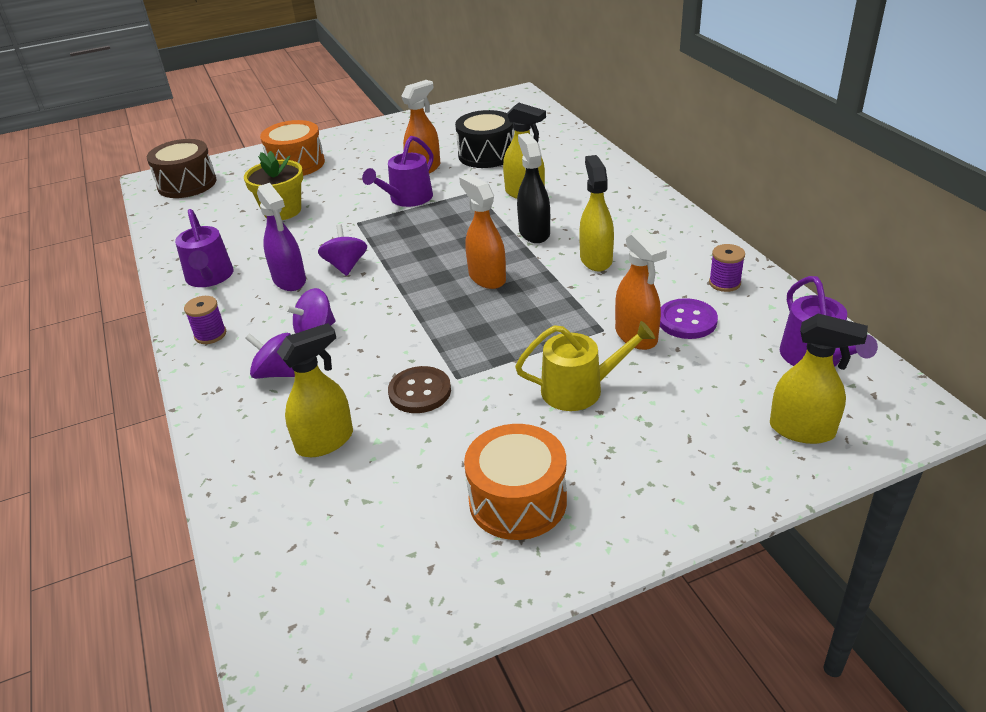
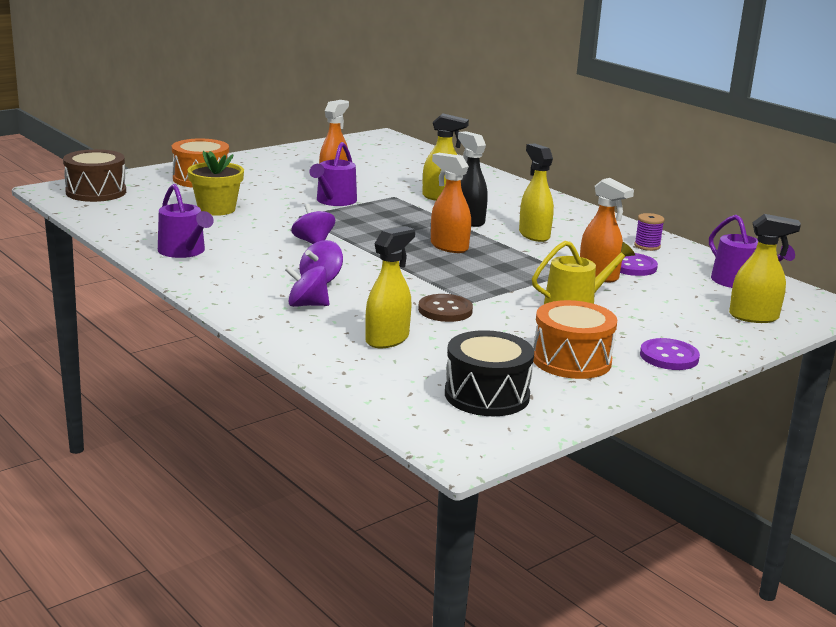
camera: 20 degrees left, 15 degrees down
purple spool [184,296,226,344] -> none
purple spray bottle [257,183,306,291] -> none
black drum [455,110,514,168] -> black drum moved to [445,330,534,416]
none -> purple button [640,338,700,370]

